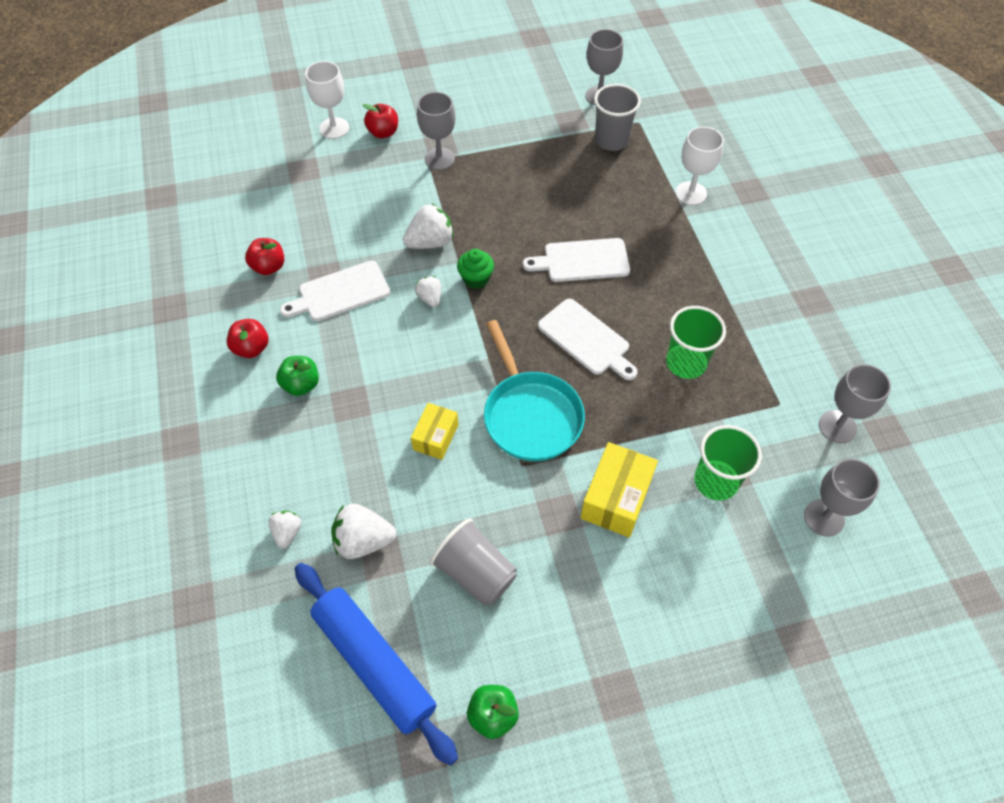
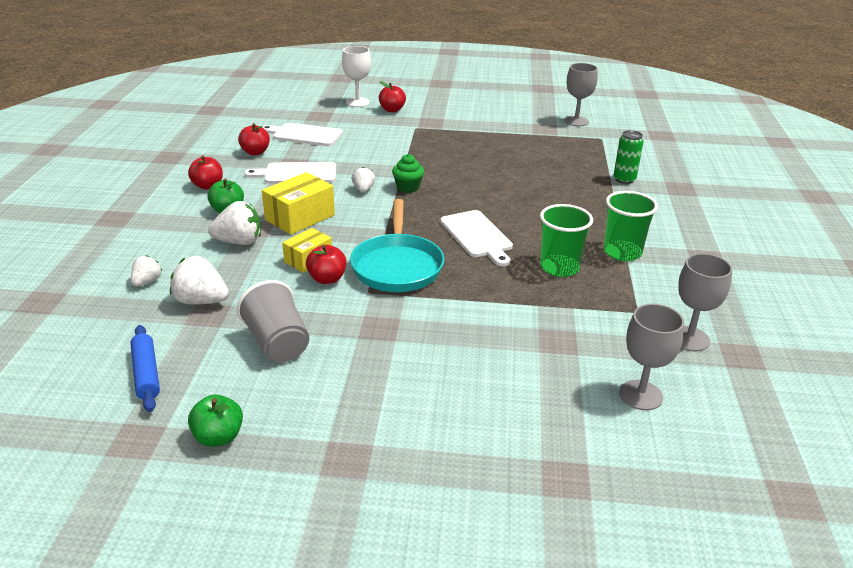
camera: 20 degrees right, 25 degrees down
blue rolling pin [295,563,458,766] -> blue rolling pin [130,325,160,412], size x0.55
white strawberry [403,203,454,249] -> white strawberry moved to [208,201,261,245]
grey goblet [417,92,455,170] -> none
white cutting board [523,238,630,282] -> white cutting board moved to [263,123,343,146]
yellow box [580,442,658,538] -> yellow box moved to [262,172,335,235]
grey cup [594,84,641,151] -> none
white goblet [675,126,724,205] -> green can [614,130,643,184]
green cup [694,425,762,501] -> green cup moved to [604,191,658,261]
none -> red apple [306,245,347,284]

